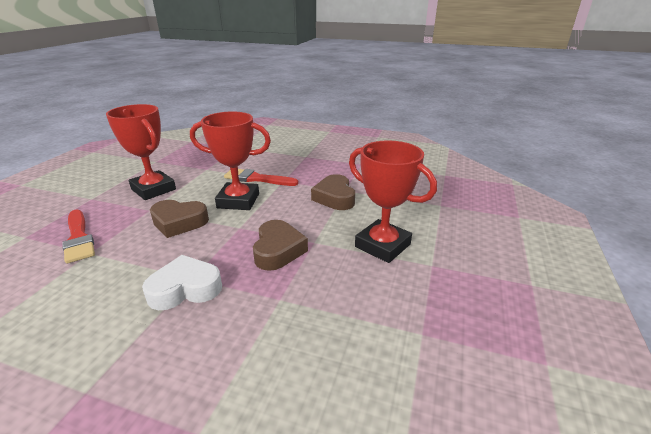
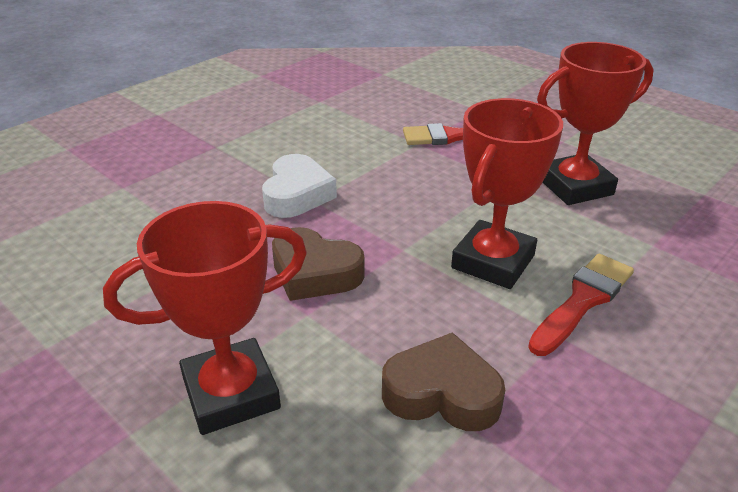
camera: 115 degrees right, 5 degrees up
brown heart [150,200,209,238] -> none

